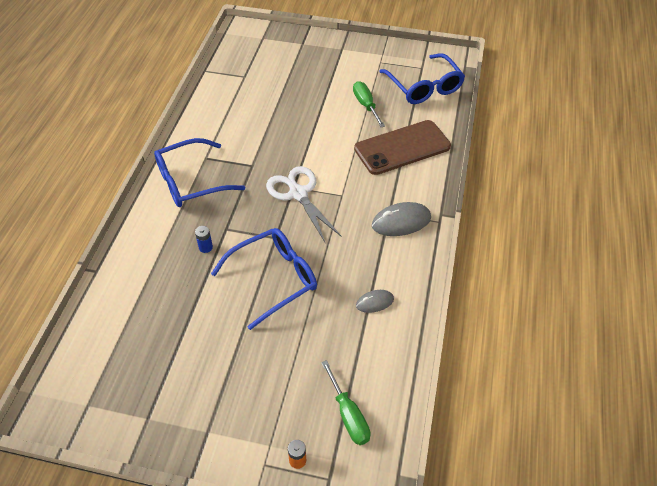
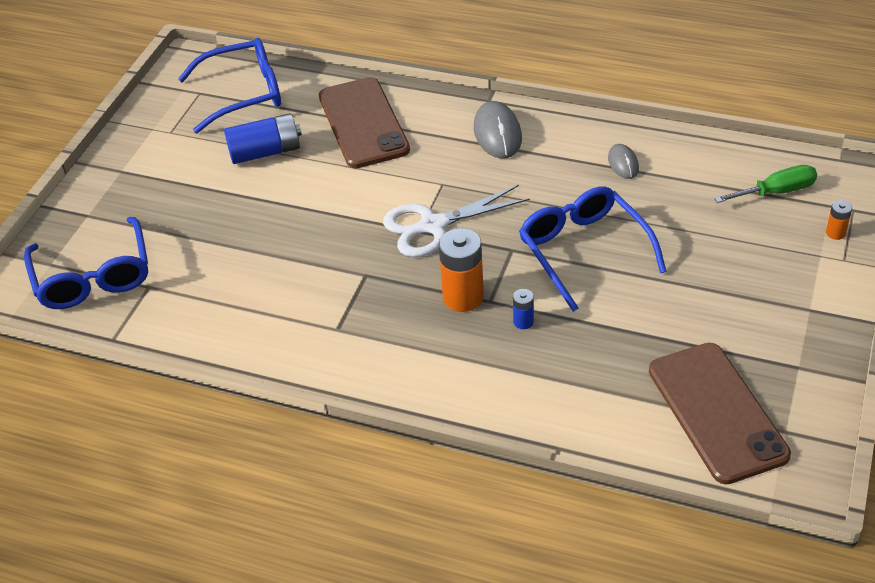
camera: 80 degrees left, 5 degrees down
blue glasses [154,138,245,207] -> blue glasses moved to [24,217,148,309]
green screwdriver [353,81,385,127] -> blue battery [224,113,302,164]
none -> orange battery [439,228,484,312]
none -> brown phone [649,343,791,484]

